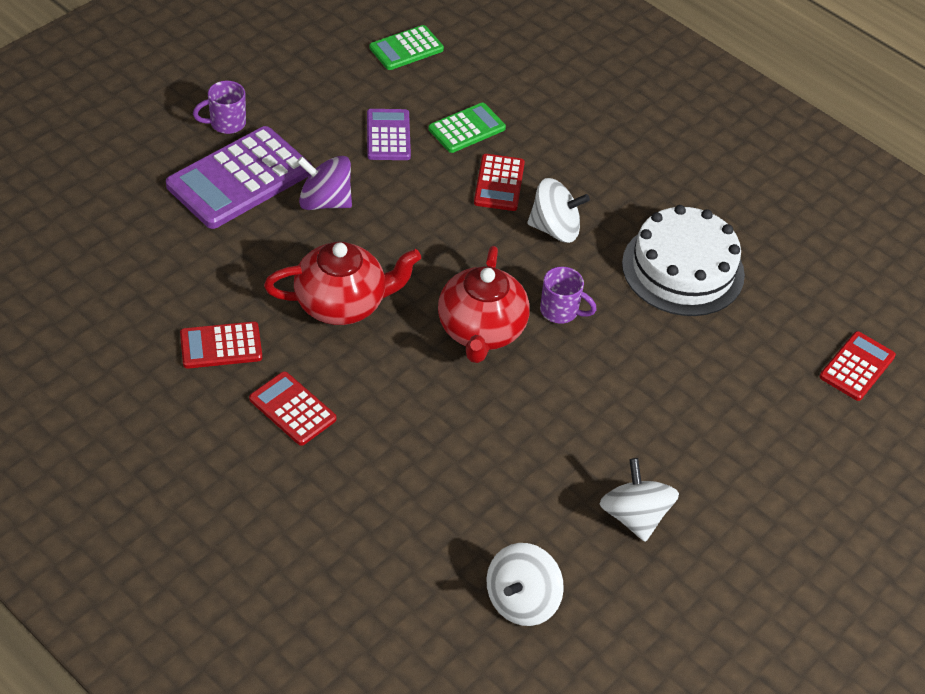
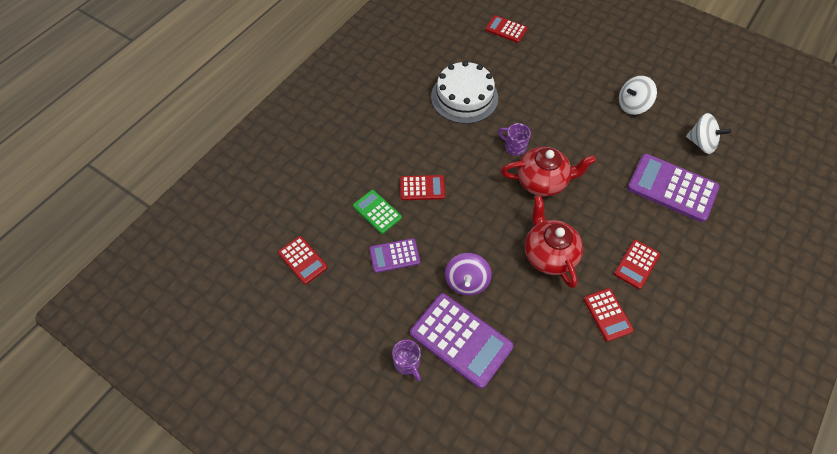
camera: 95 degrees left, 10 degrees up
green calculator [369,25,444,70] -> red calculator [278,236,328,284]
white spinning top [527,178,590,243] -> none
purple mug [540,267,597,324] -> purple mug turned 75 degrees counterclockwise [498,123,531,156]
none -> purple calculator [627,154,720,222]

